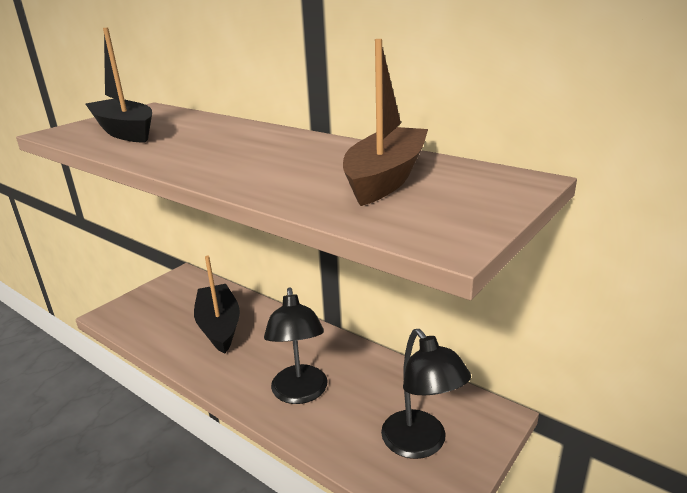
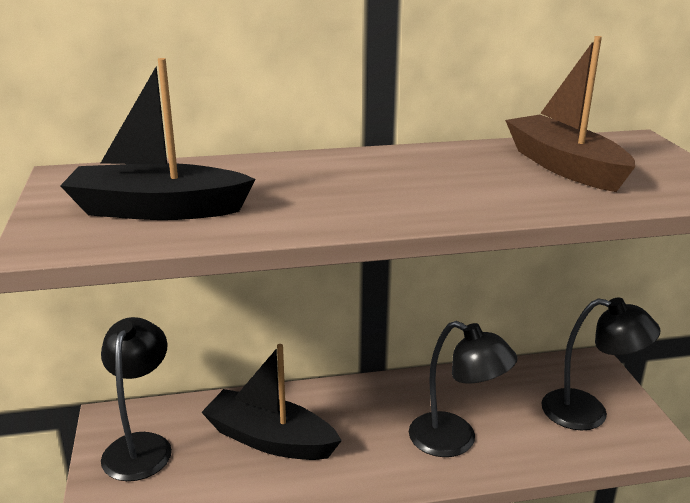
camera: 50 degrees left, 0 degrees up
none -> black lamp [101,317,172,481]

